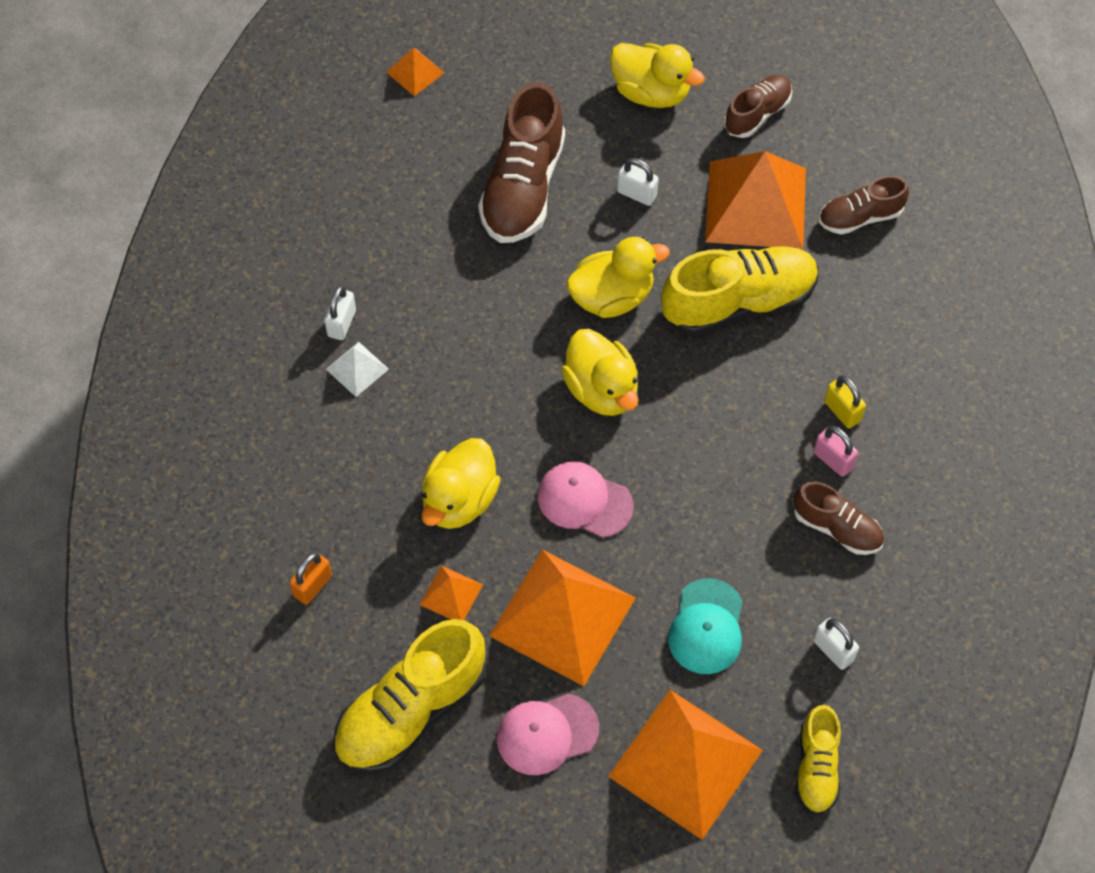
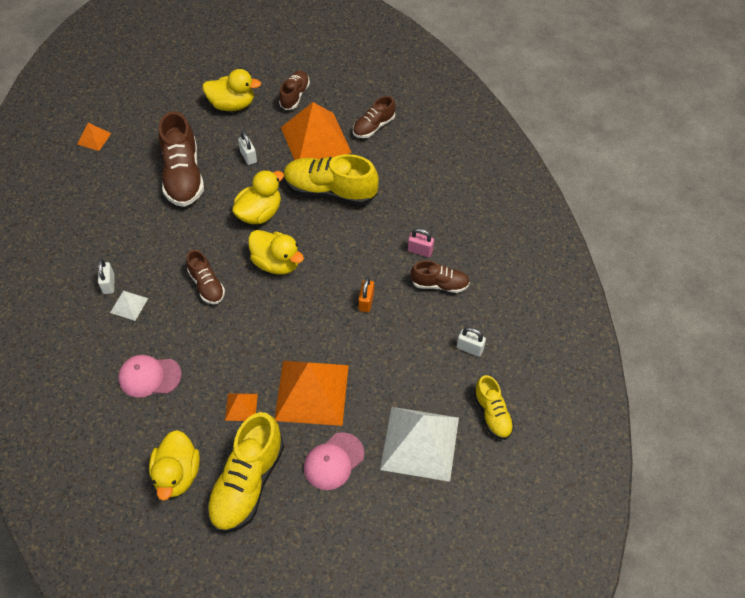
camera: 25 degrees left, 5 degrees down
orange padlock [290,552,332,605] -> orange padlock moved to [358,277,374,312]
yellow duck [422,438,500,529] -> yellow duck moved to [149,430,200,501]
pink cap [537,461,634,538] -> pink cap moved to [118,355,182,398]
orange pyramid [608,690,763,840] -> white pyramid [380,407,459,482]
white padlock [617,158,659,206] -> white padlock turned 60 degrees clockwise [238,131,257,165]
yellow shoe [661,246,819,336] -> yellow shoe turned 120 degrees counterclockwise [284,154,379,206]
turquoise cap [668,578,743,674] -> none
yellow padlock [824,376,866,428] -> none
none -> brown shoe [186,250,225,304]

